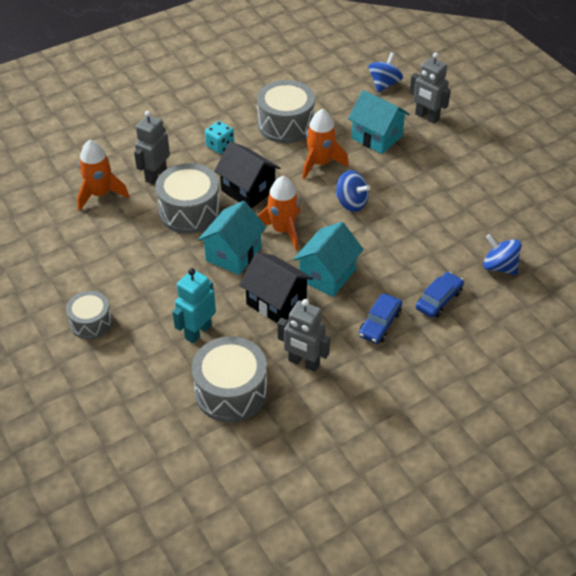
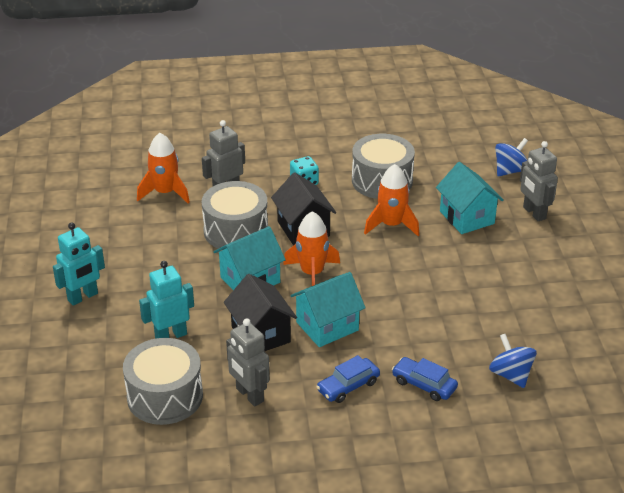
camera: 25 degrees right, 10 degrees down
grey drum [66,291,113,339] -> turquoise robot [53,222,105,305]
blue spinning top [336,170,370,212] -> none
blue car [416,272,464,318] -> blue car turned 120 degrees counterclockwise [392,357,458,401]

